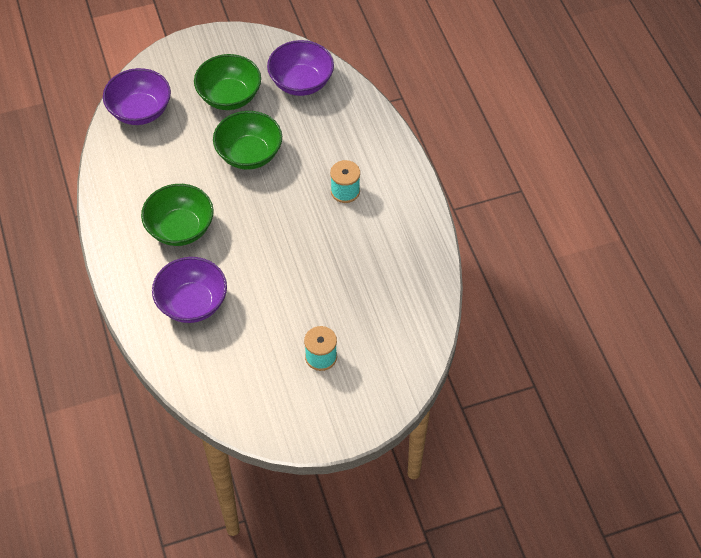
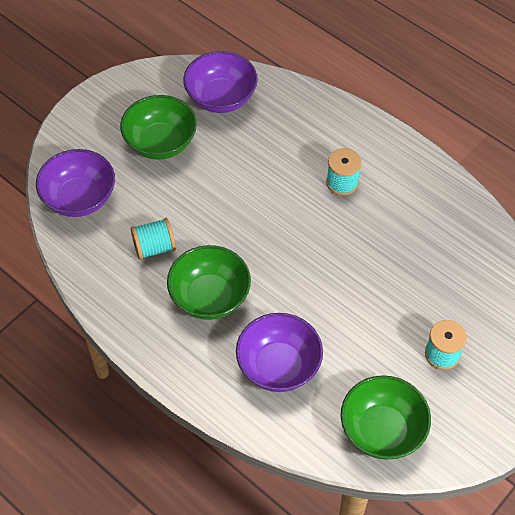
camera: 30 degrees left, 0 degrees up
green bowl [213,111,282,170] -> green bowl moved to [341,375,431,460]
none -> turquoise spool [131,218,176,260]

